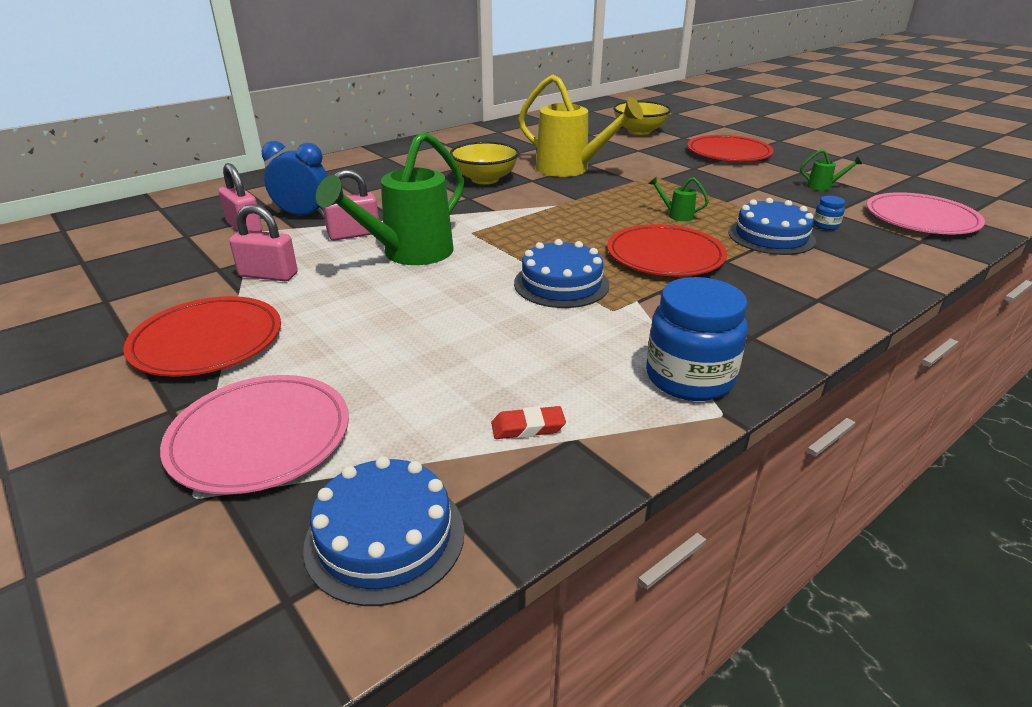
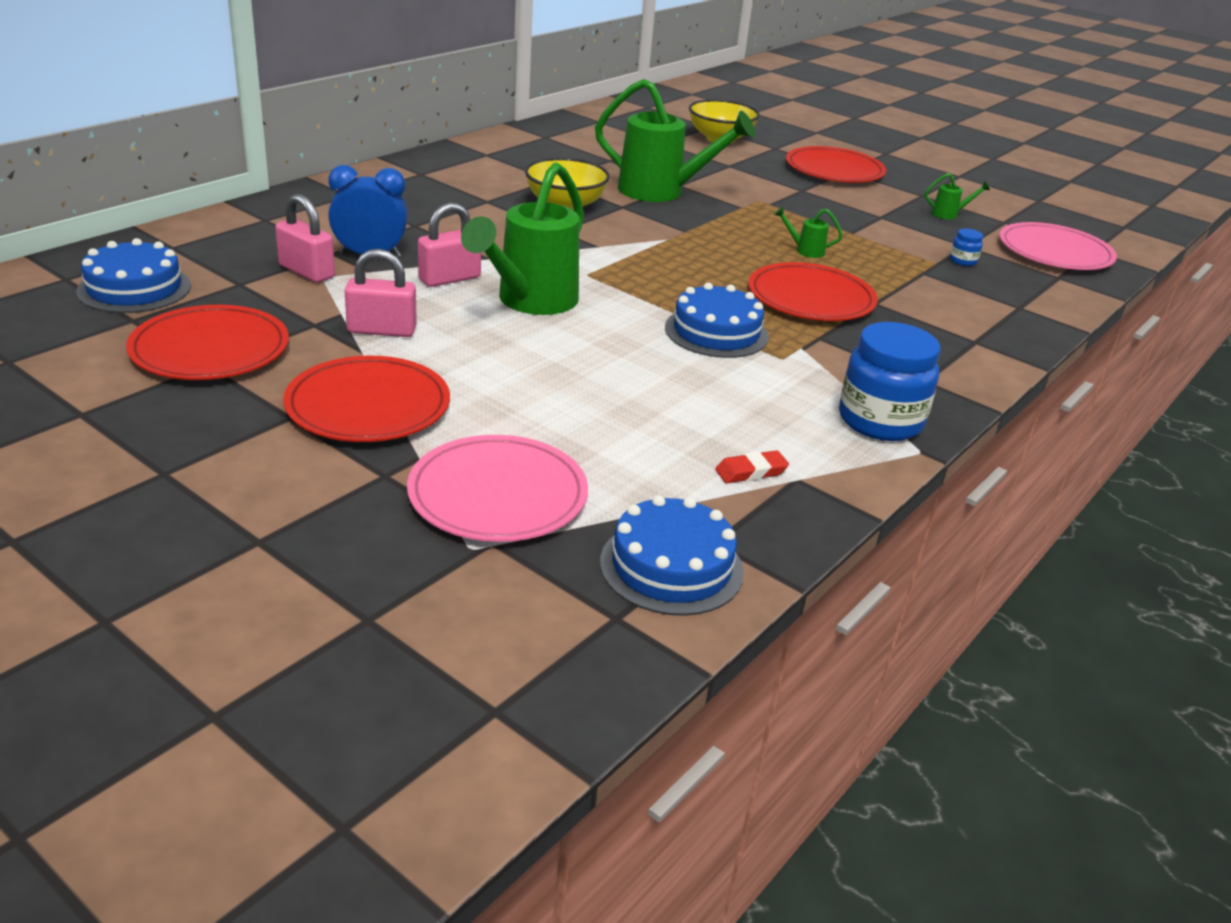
camera: 15 degrees left, 0 degrees up
yellow watering can [518,75,643,177] -> green watering can [595,79,755,202]
blue cake [728,198,816,255] -> blue cake moved to [76,238,191,313]
none -> red plate [126,305,289,380]

